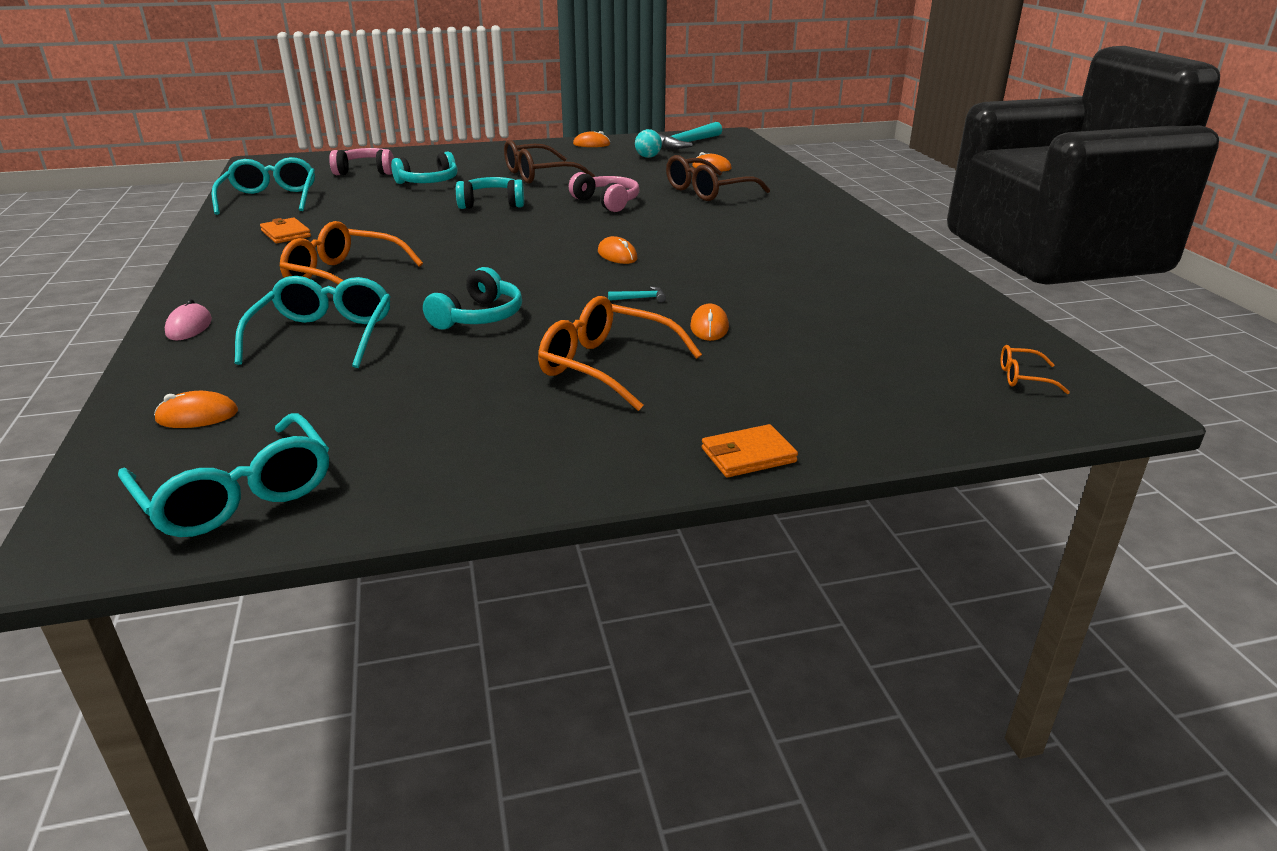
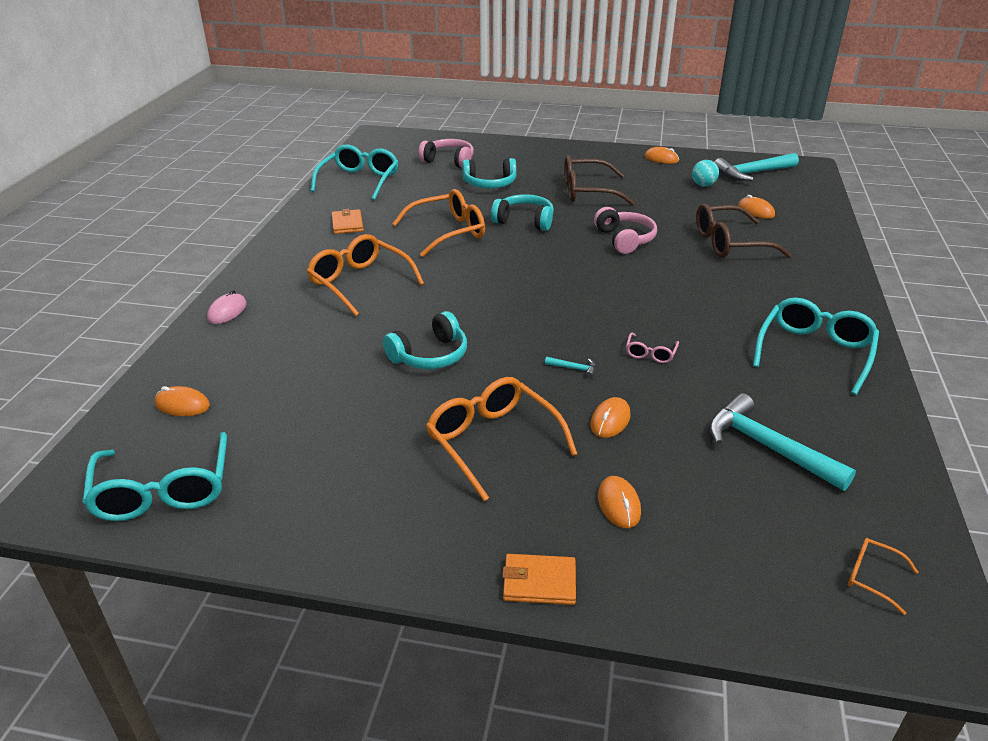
camera: 25 degrees right, 5 degrees up
turquoise glasses [235,276,391,368] -> turquoise glasses moved to [753,298,879,395]
orange mouse [598,236,638,264] -> orange mouse moved to [598,476,641,528]
none -> orange glasses [392,189,485,257]
none -> pink glasses [626,332,679,363]
none -> turquoise hammer [709,393,856,491]

